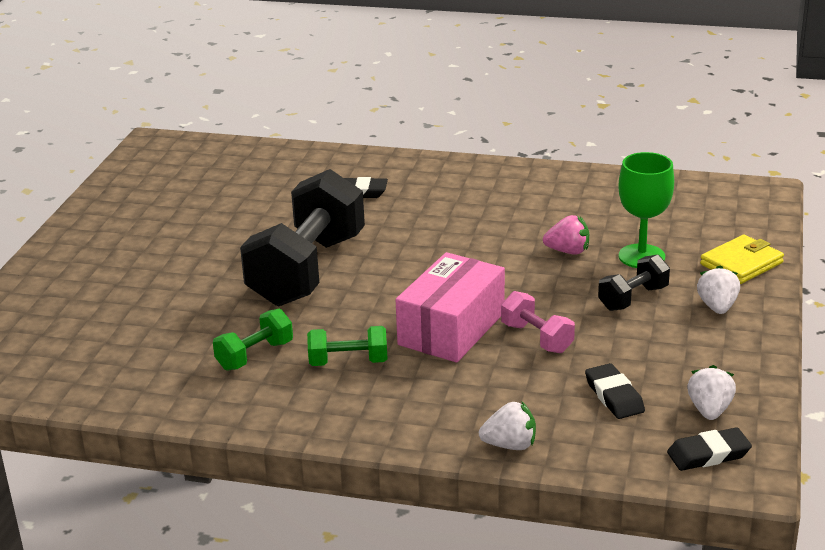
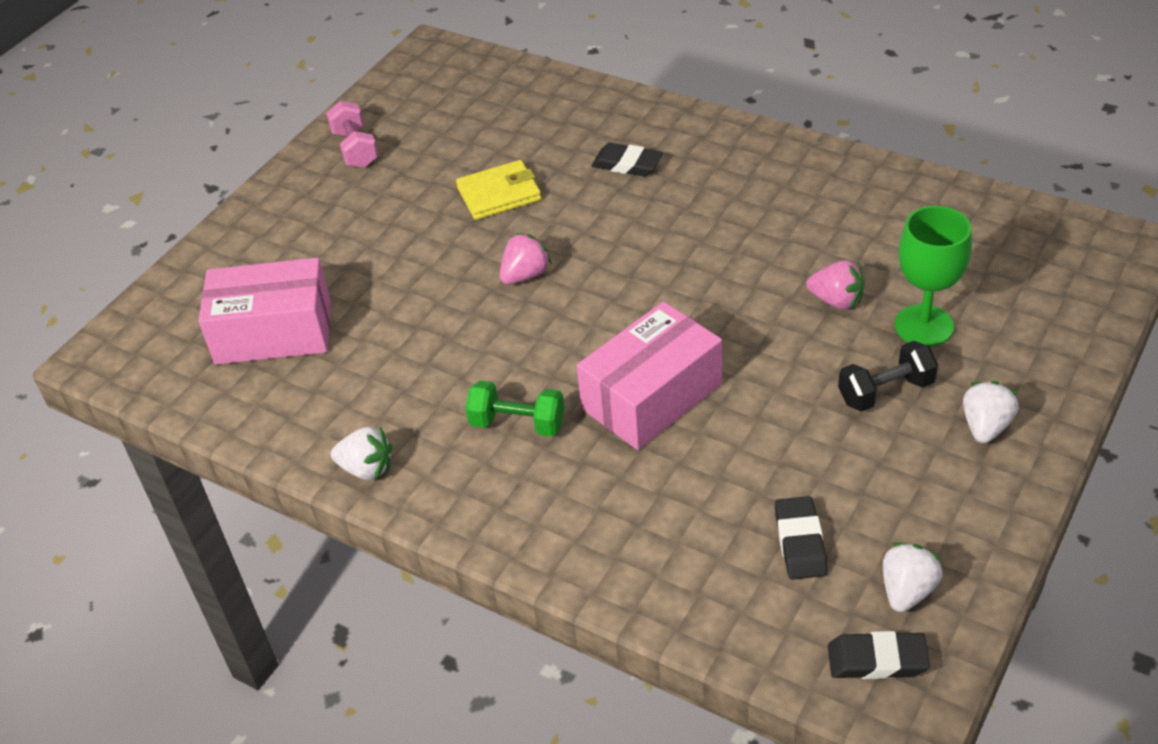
camera: 20 degrees right, 15 degrees up
green dumbbell [213,309,293,371] -> none
black dumbbell [240,169,365,307] -> pink strawberry [500,233,552,284]
white strawberry [479,401,536,450] -> white strawberry moved to [331,426,392,480]
pink dumbbell [501,291,575,353] -> pink dumbbell moved to [326,101,378,168]
yellow wallet [700,235,784,284] -> yellow wallet moved to [456,160,541,220]
none -> pink box [198,258,331,365]

